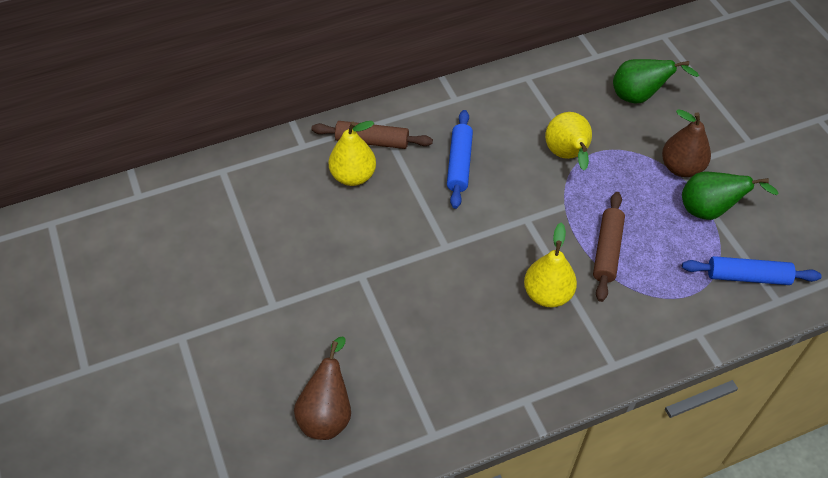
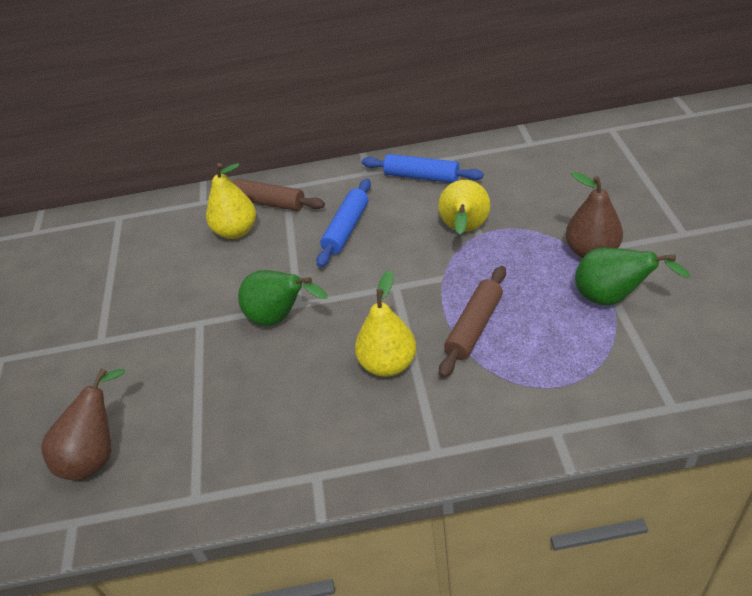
camera: 20 degrees right, 10 degrees down
green pear [613,59,699,103] -> green pear moved to [238,270,328,326]
blue rolling pin [682,256,822,285] -> blue rolling pin moved to [362,154,484,183]

